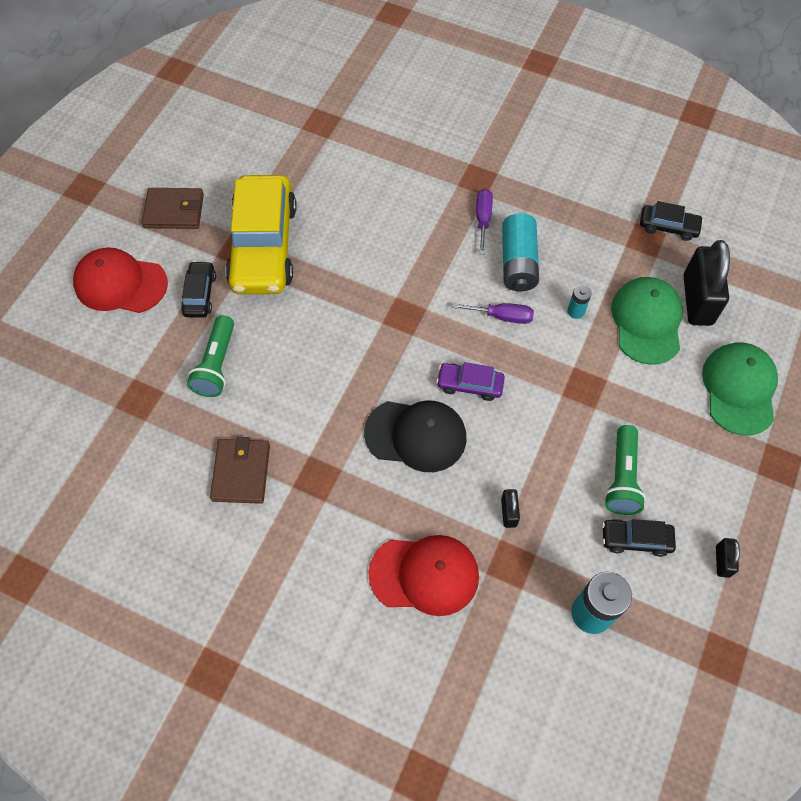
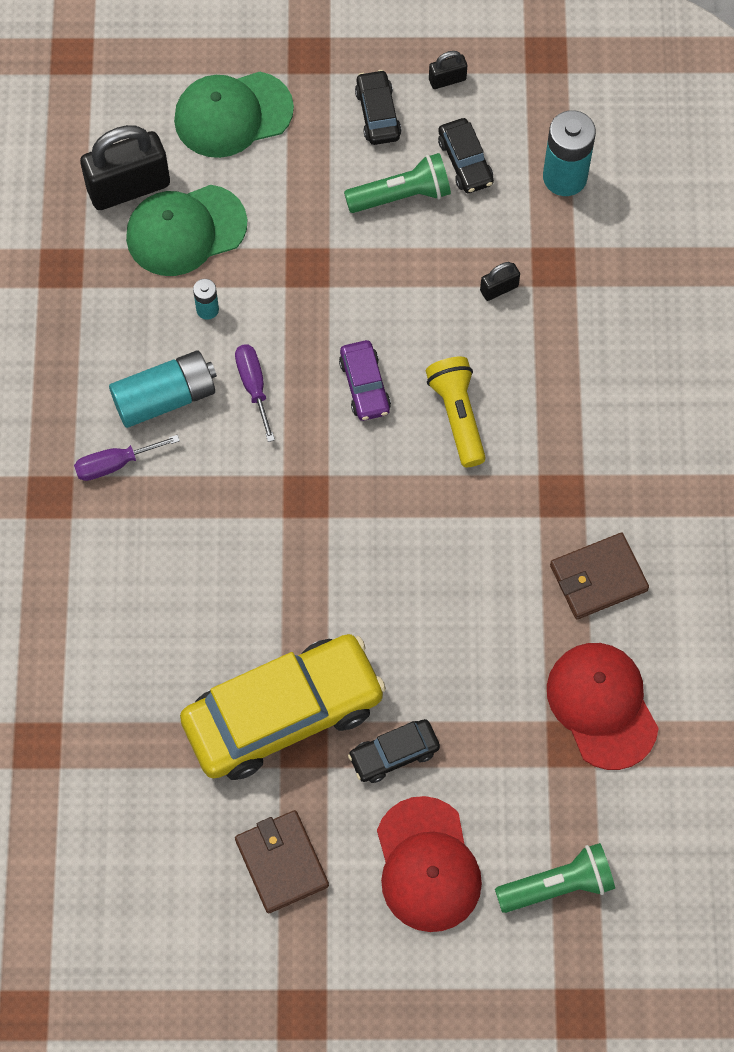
camera: 115 degrees left, 5 degrees up
green flashlight [187,315,234,397] -> green flashlight moved to [495,843,615,913]
black cap [364,401,466,472] -> yellow flashlight [426,357,486,467]
red cap [368,535,479,616] -> red cap moved to [547,643,659,770]
black car [640,201,704,241] -> black car moved to [355,70,402,145]

